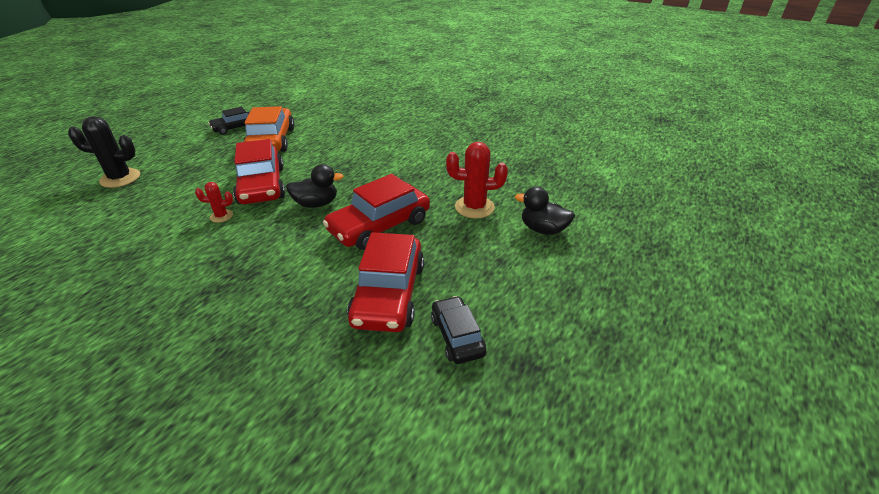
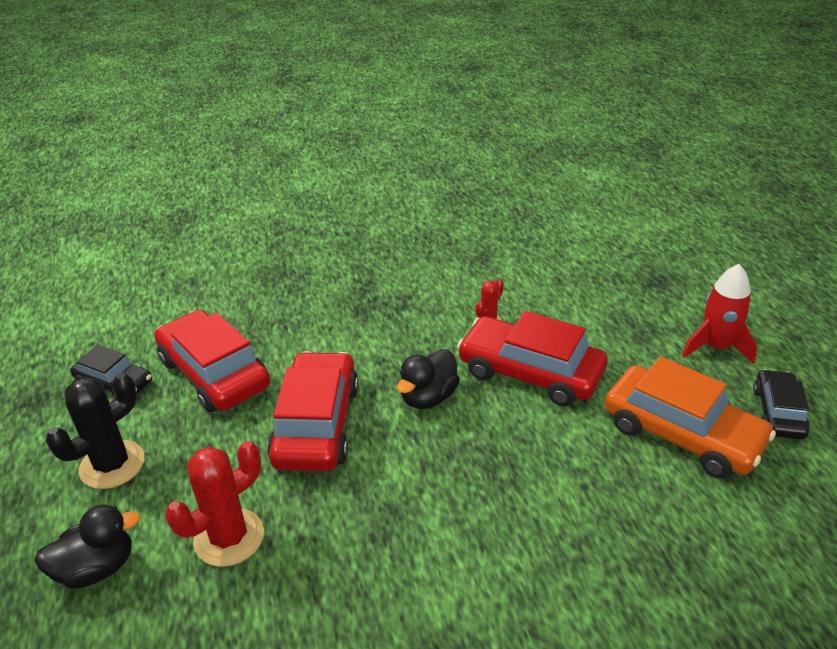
camera: 135 degrees right, 0 degrees up
black cactus [68,116,140,188] -> black cactus moved to [46,373,145,489]
none -> red rocket [682,264,757,364]

